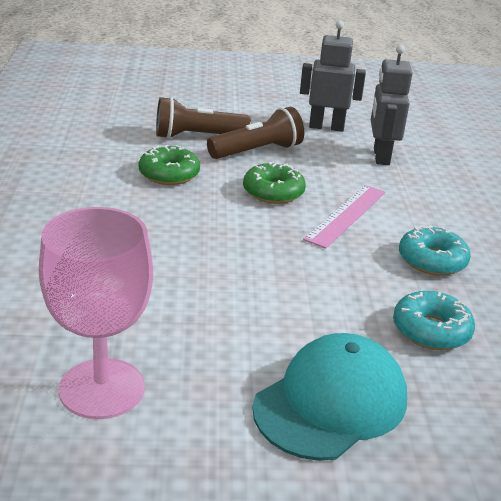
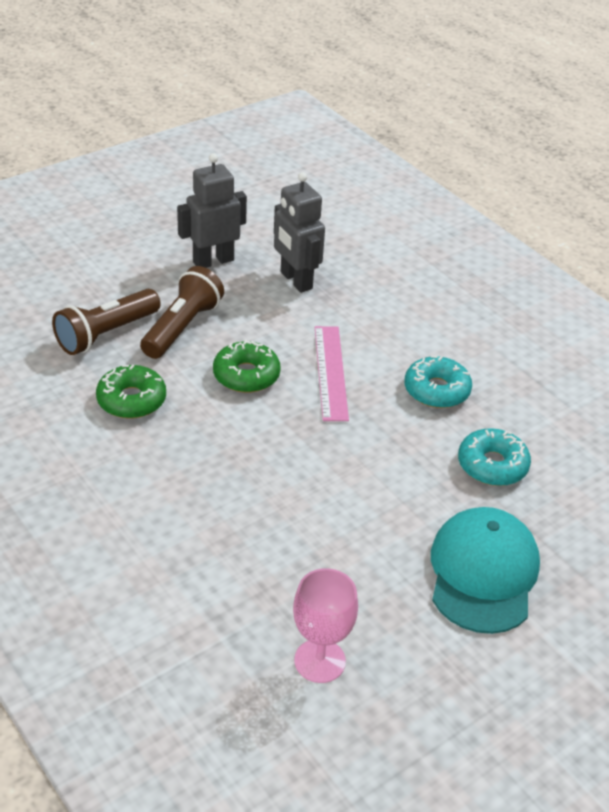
camera: 35 degrees left, 10 degrees up
pink goblet [39,207,153,419] -> pink goblet [293,568,358,683], size x0.65

